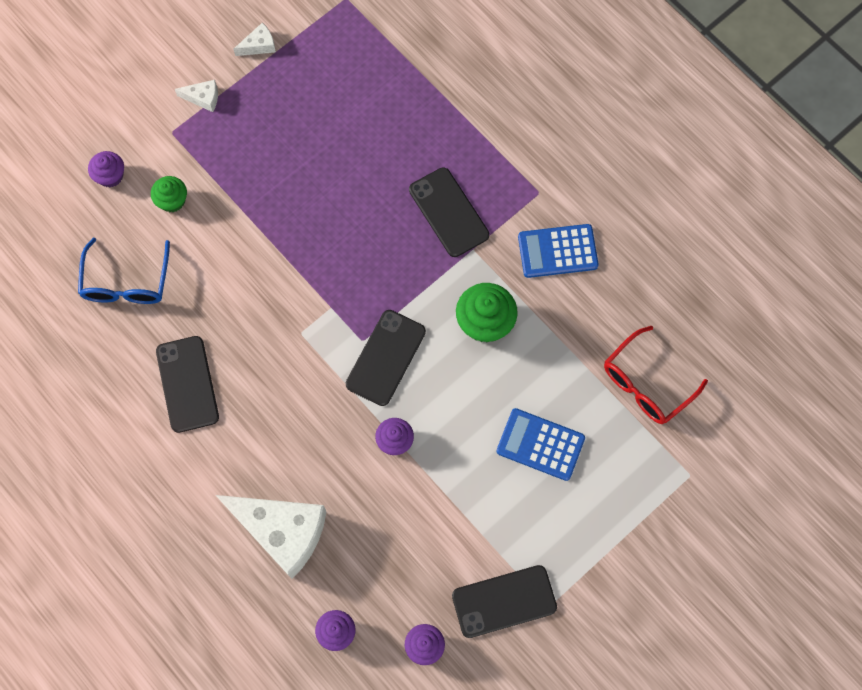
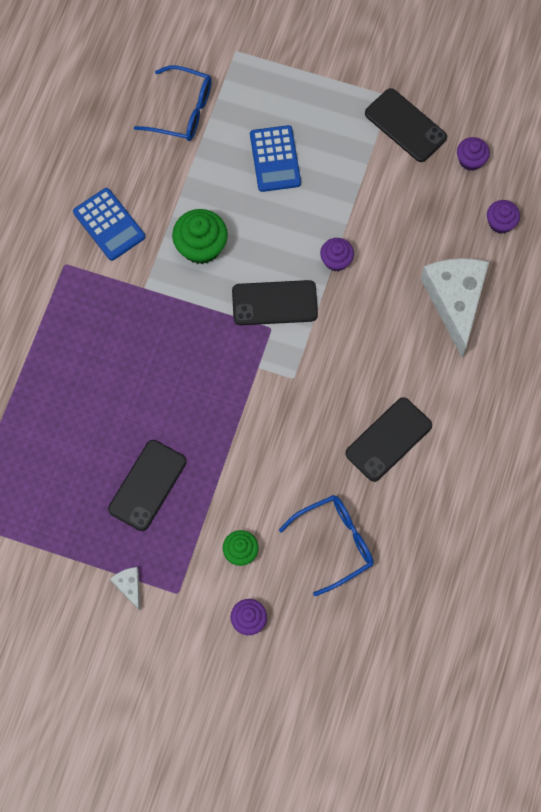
camera: 120 degrees left, 0 degrees up
white cheese [234,23,276,56] -> none
black phone [409,167,489,257] -> black phone moved to [108,440,187,531]
red glasses [604,326,708,424] -> blue glasses [134,65,212,141]

